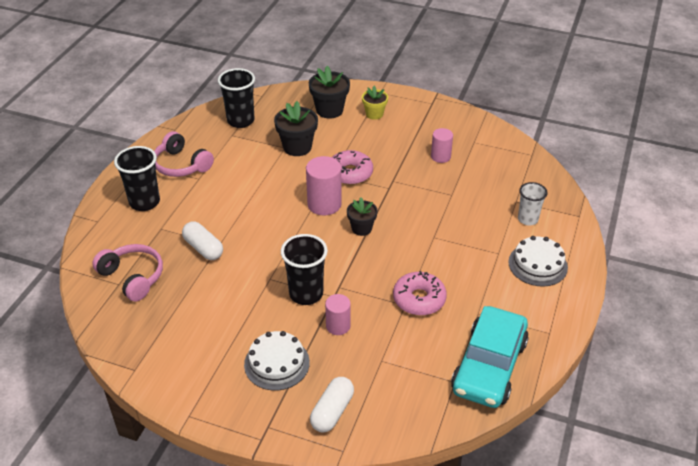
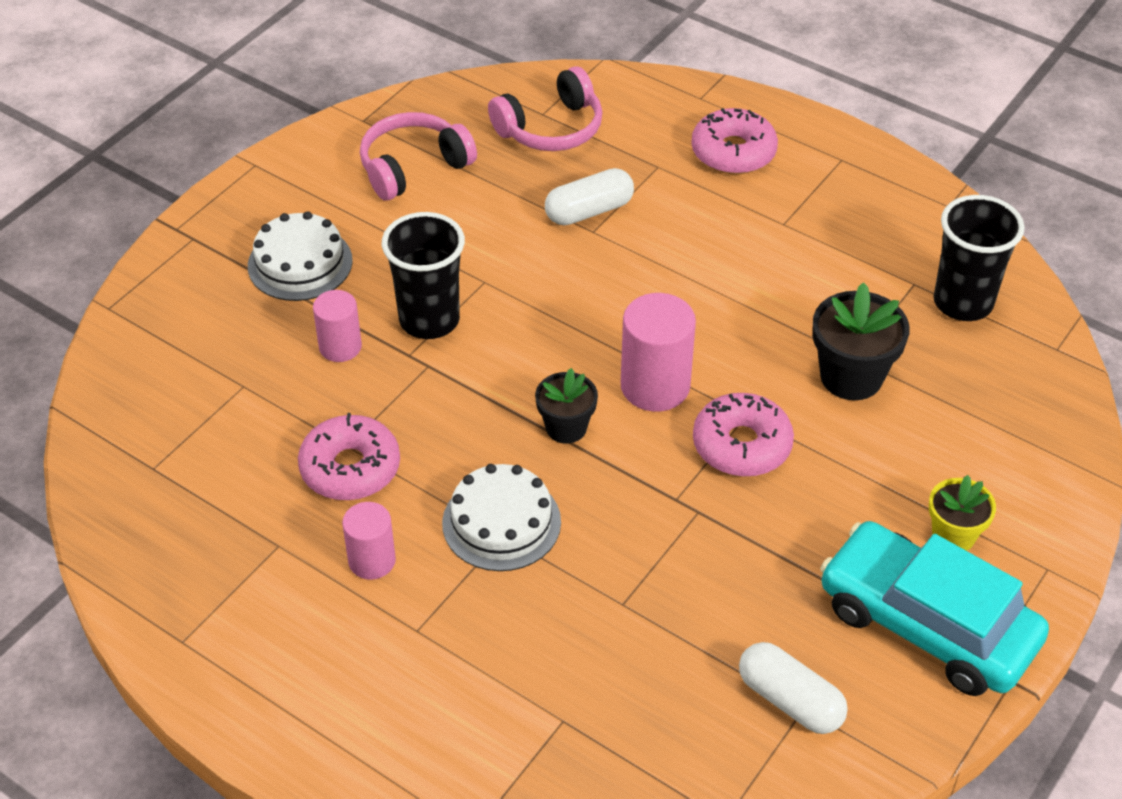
camera: 105 degrees right, 5 degrees up
black cup [114,146,160,211] -> pink donut [691,108,778,174]
pink headphones [154,131,214,177] -> pink headphones moved to [360,112,477,200]
black flower pot [309,66,350,119] -> none
white capsule [310,377,354,433] -> white capsule moved to [739,642,848,734]
pink cylinder [431,128,453,163] -> pink cylinder moved to [342,502,396,580]
turquoise car [451,306,529,408] -> turquoise car moved to [820,521,1049,696]
white cake [508,236,568,286] -> white cake moved to [442,464,561,571]
white cup [518,182,548,226] -> none

